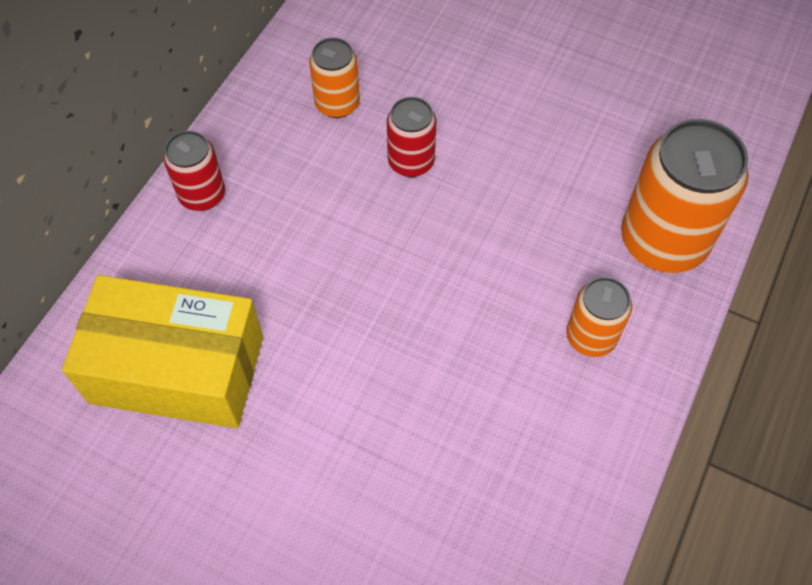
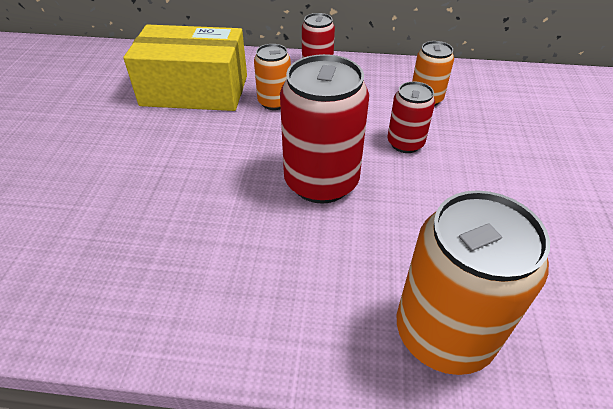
camera: 70 degrees right, 15 degrees down
yellow box [62,275,263,428] -> yellow box turned 75 degrees counterclockwise [123,25,247,111]
orange can [566,277,632,357] -> orange can moved to [254,44,291,110]
none -> red can [280,54,369,204]

